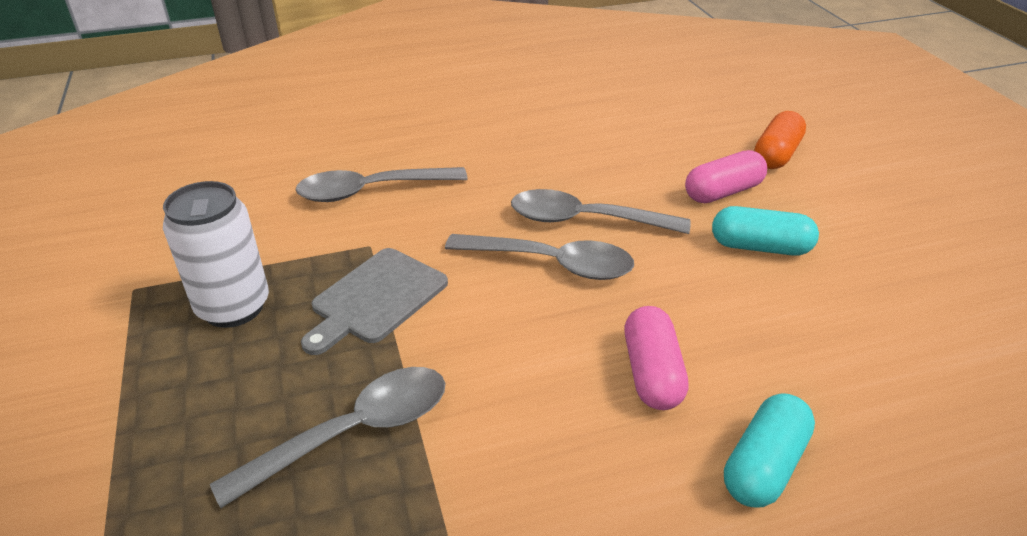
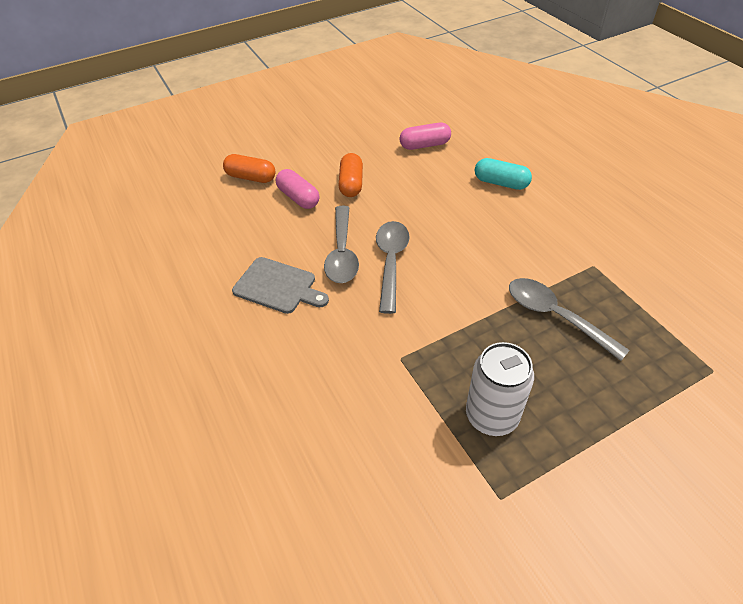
camera: 100 degrees left, 10 degrees up
grey spoon [295,167,467,202] -> none
grey cutting board [301,248,448,355] -> grey cutting board moved to [232,257,329,314]
pink capsule [624,306,689,410] -> pink capsule moved to [400,123,451,150]
turquoise capsule [712,206,819,256] -> orange capsule [338,153,363,197]

